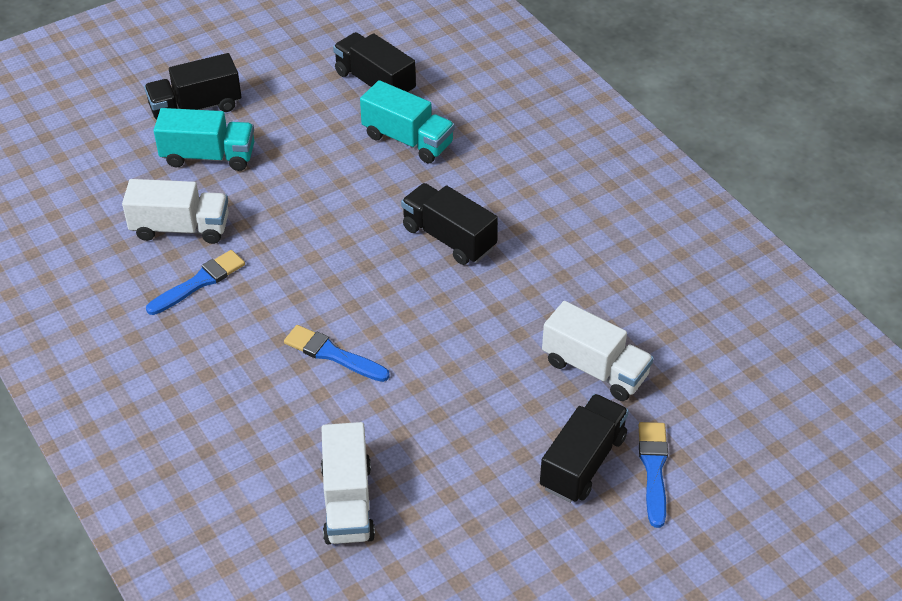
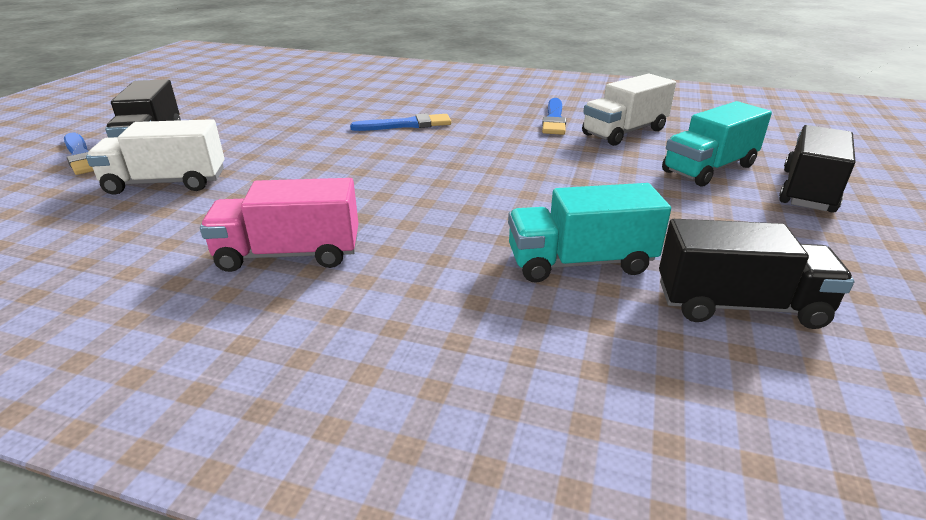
camera: 140 degrees right, 15 degrees down
white truck [321,422,375,544] -> none
black truck [401,183,498,265] -> none
none -> pink truck [200,178,359,272]

